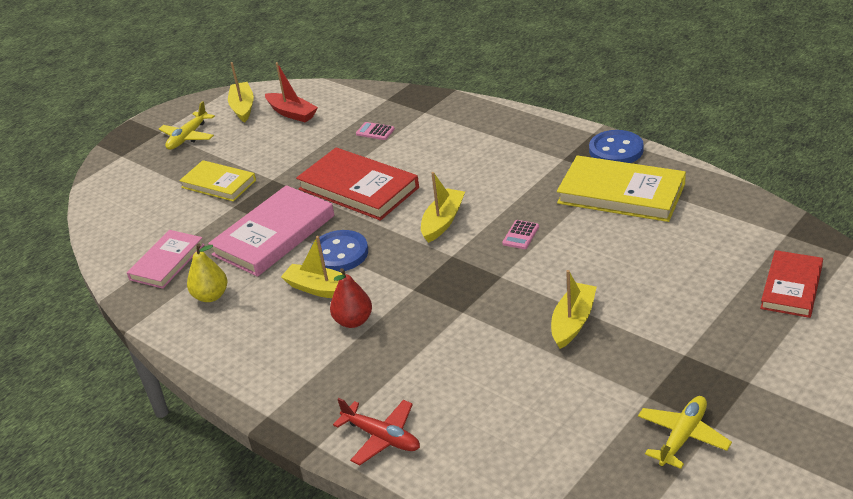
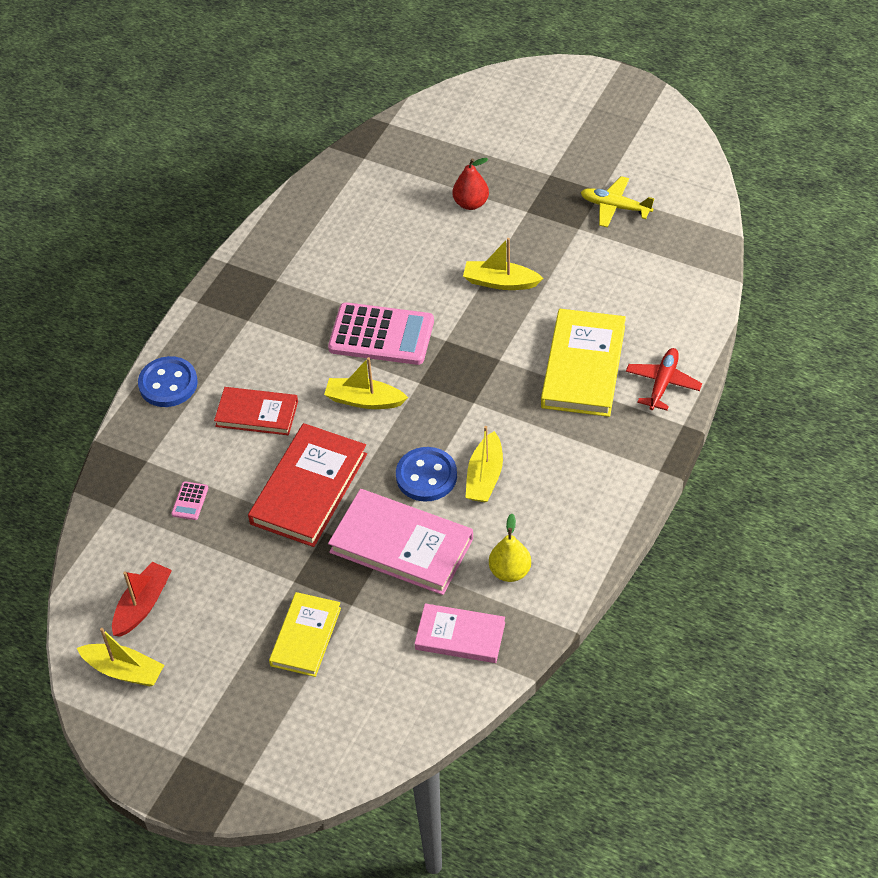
camera: 105 degrees left, 15 degrees up
yellow plane [159,101,215,150] -> none
yellow boat [228,62,254,122] -> yellow boat turned 135 degrees counterclockwise [77,628,164,686]
red pear [330,268,372,328] -> red pear moved to [452,158,489,210]
pink calculator [502,220,539,249] -> pink calculator [328,302,434,365], size x2.47
yellow book [557,155,686,222] -> yellow book moved to [541,309,626,417]
blue button [589,130,644,163] -> blue button moved to [138,356,198,407]
red book [760,250,823,318] -> red book moved to [214,387,298,435]

